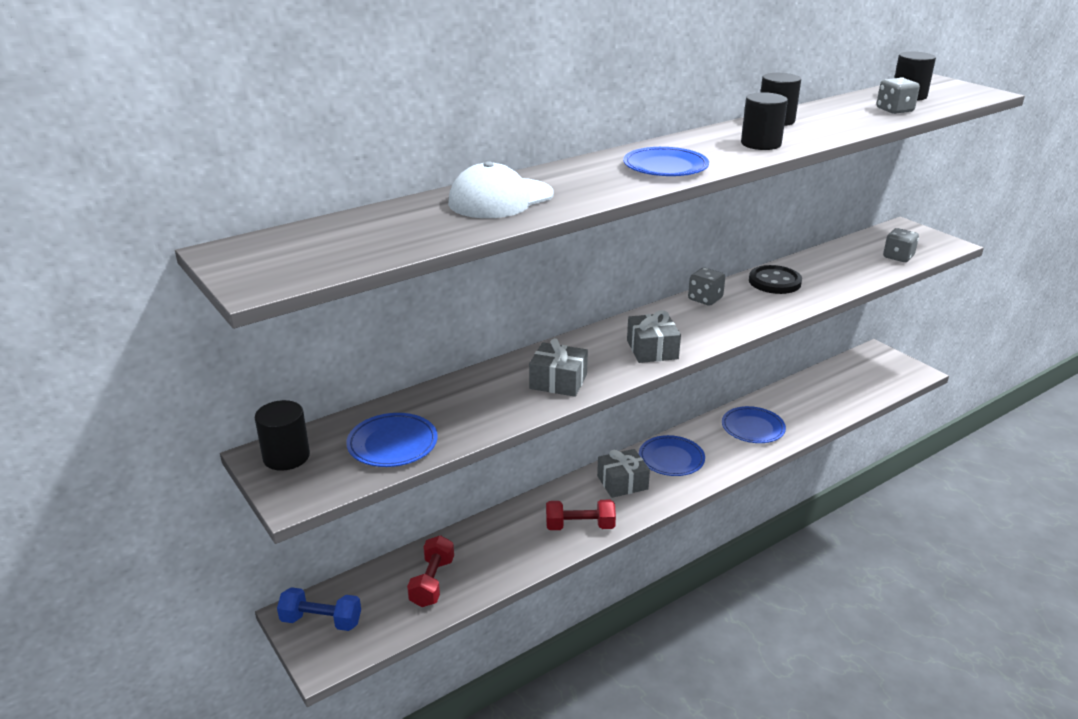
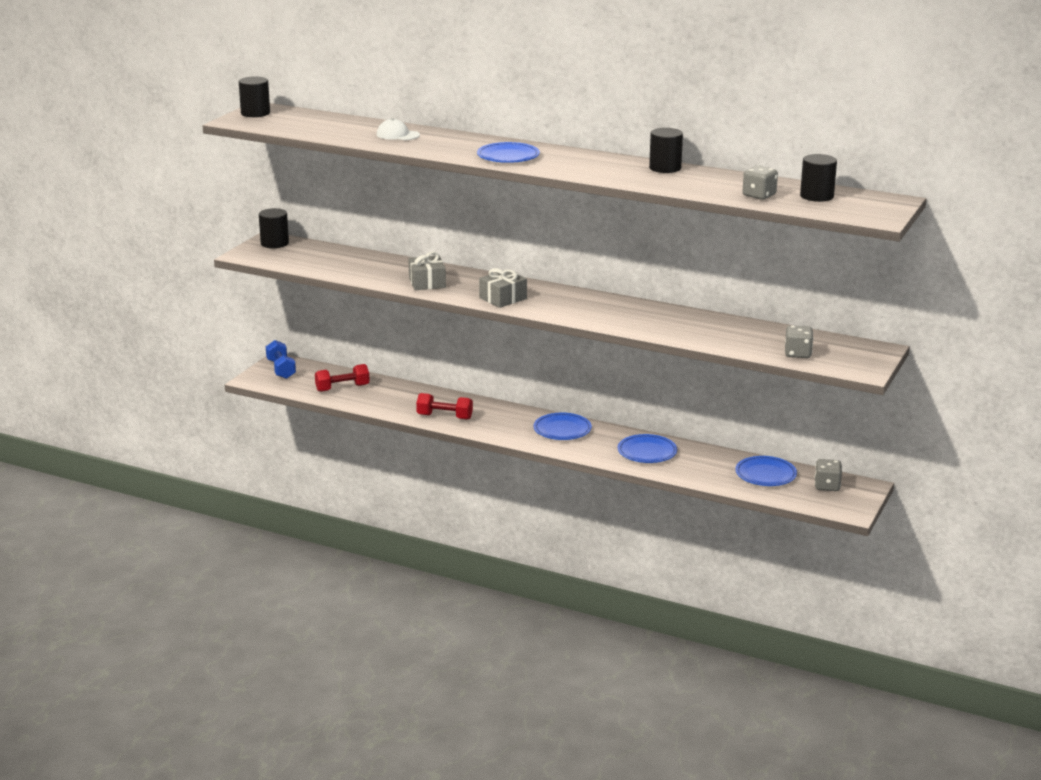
camera: 60 degrees right, 5 degrees down
blue plate [346,413,438,467] -> blue plate moved to [735,456,797,486]
white cap [448,161,554,218] -> white cap [377,118,420,140], size x0.61
red dumbbell [546,500,616,530] -> red dumbbell turned 45 degrees counterclockwise [416,393,473,420]
grey gift [597,449,650,498] -> none
grey dice [688,268,725,306] -> grey dice moved to [815,459,842,491]
black cylinder [741,92,788,150] -> black cylinder moved to [239,76,270,117]
black button [749,265,802,294] -> none

